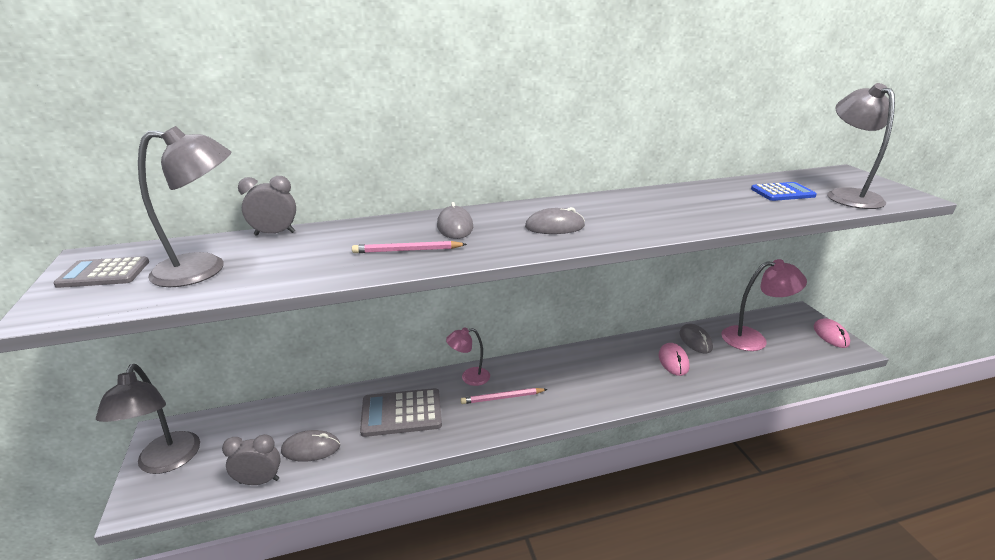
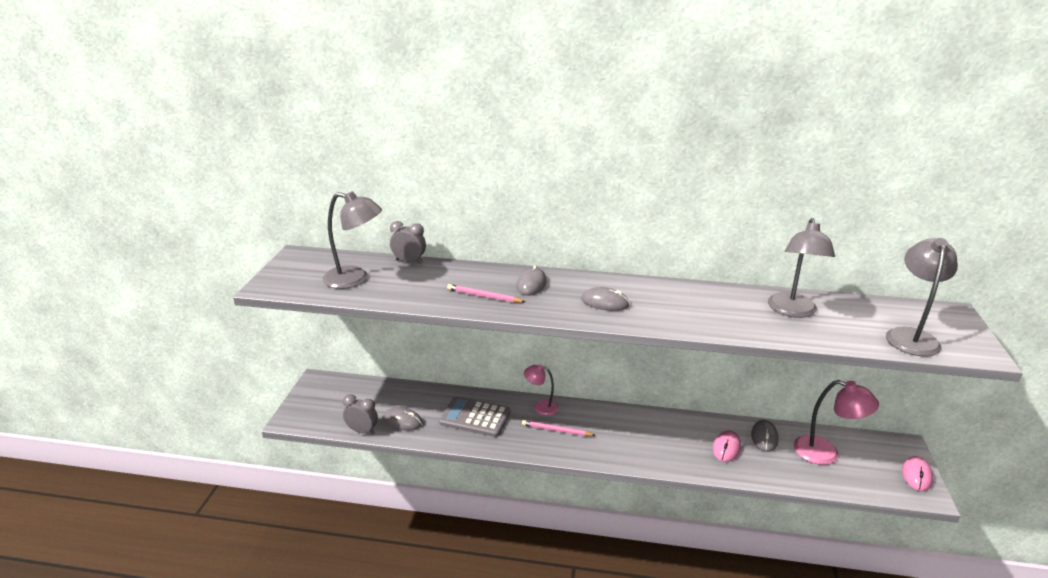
camera: 25 degrees right, 0 degrees up
grey calculator [53,256,149,288] -> none
grey lamp [96,364,200,474] -> grey lamp moved to [768,218,835,318]
blue calculator [751,182,817,201] -> none

